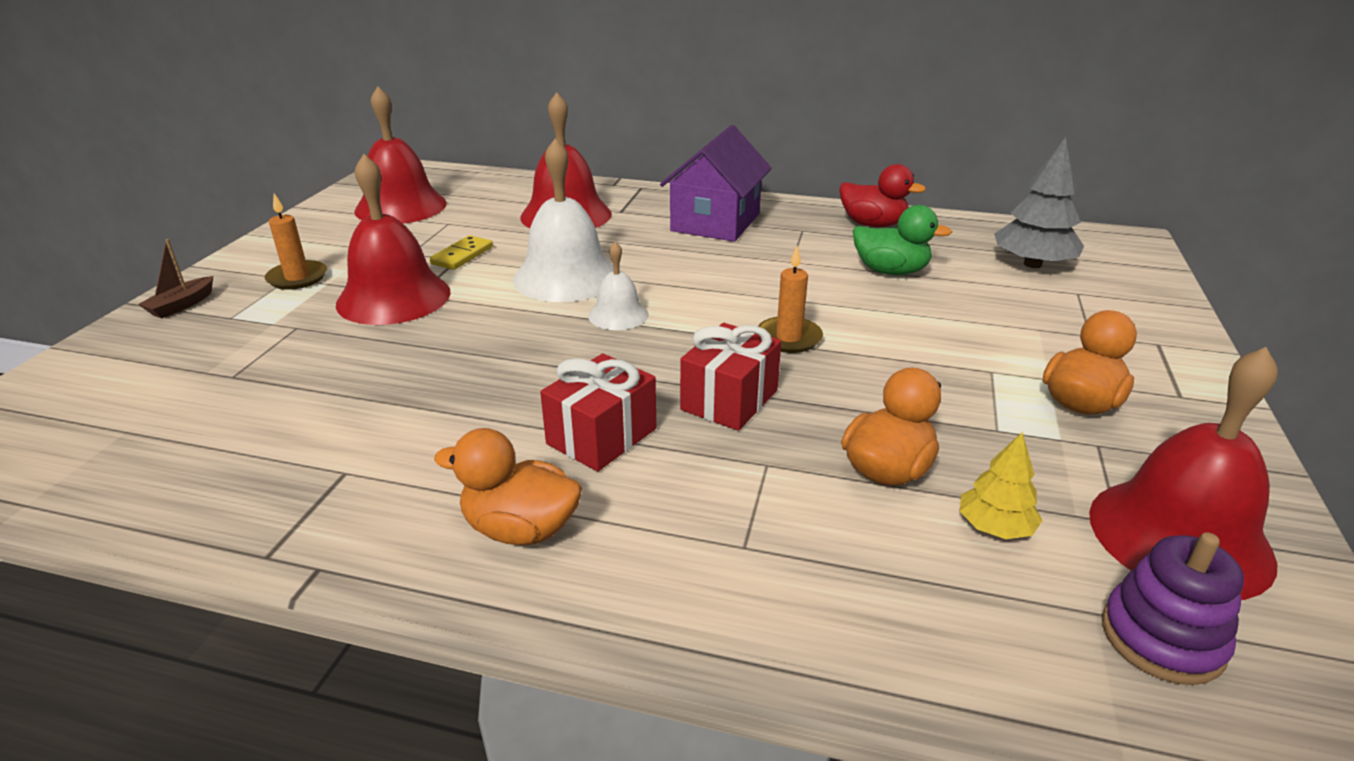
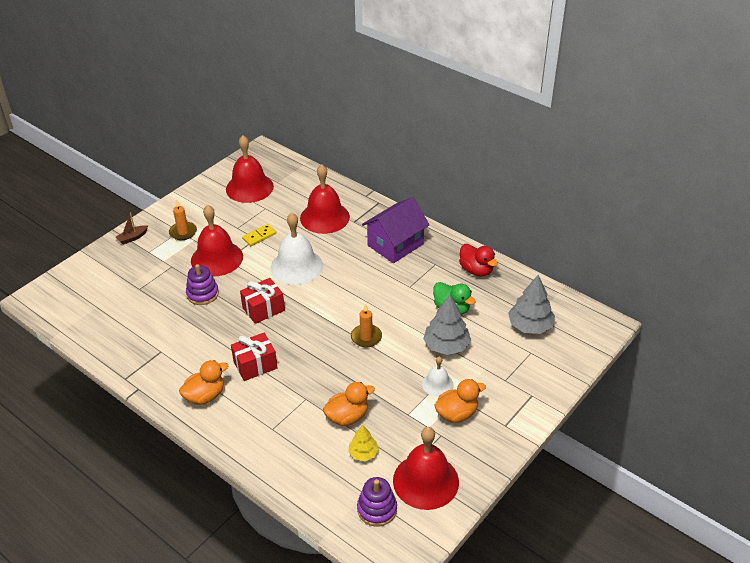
camera: 25 degrees right, 10 degrees up
orange duck [434,428,582,545] -> orange duck turned 105 degrees clockwise [179,360,228,405]
white bell [588,241,649,330] -> white bell moved to [422,356,454,397]
red gift [680,323,781,431] -> red gift moved to [240,278,285,324]
none -> purple stacking toy [186,264,219,305]
none -> grey tree [423,295,471,355]

